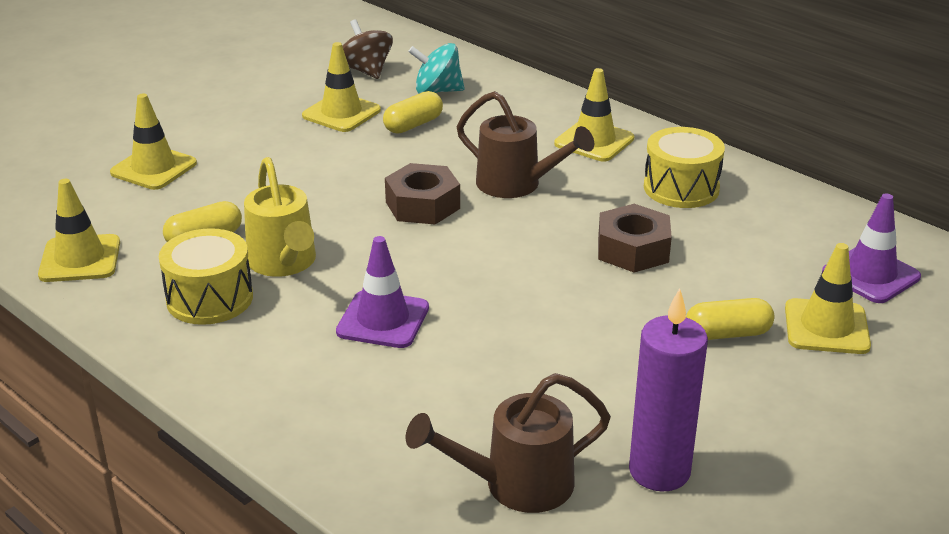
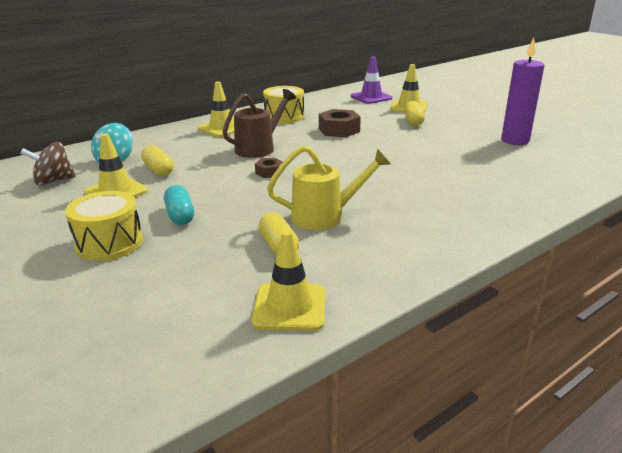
camera: 80 degrees left, 5 degrees down
yellow traffic cone [110,93,197,190] -> none
yellow drum [159,228,253,325] -> yellow drum moved to [65,191,143,261]
purple traffic cone [336,236,429,348] -> none
brown nut [385,163,460,224] -> brown nut [255,158,283,178], size x0.56
brown watering can [405,373,611,513] -> none
none -> turquoise capsule [164,185,194,225]

